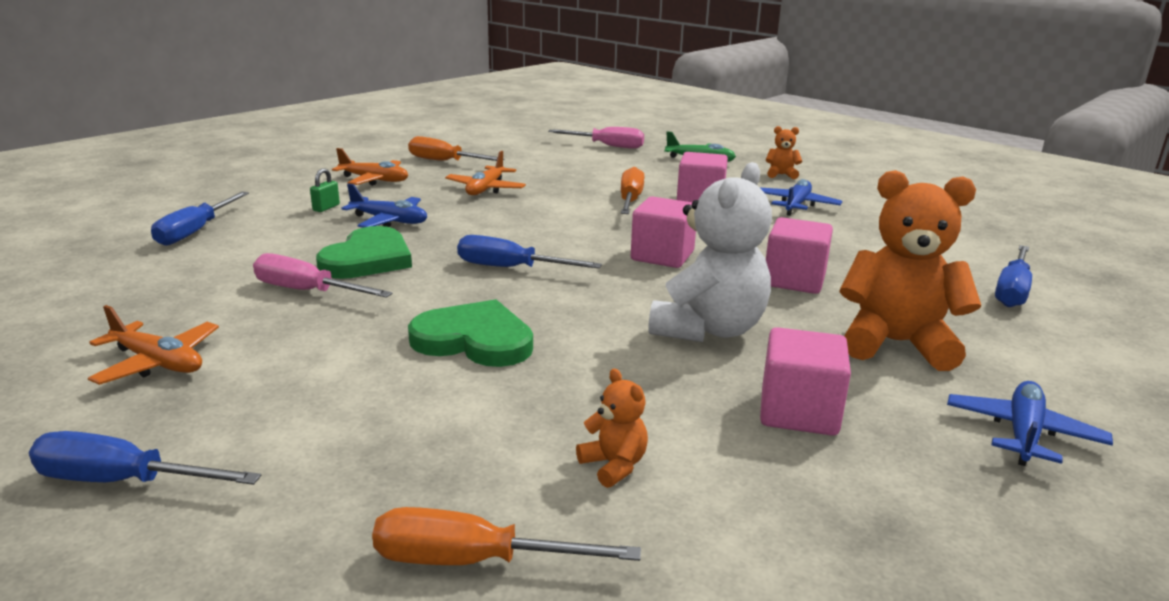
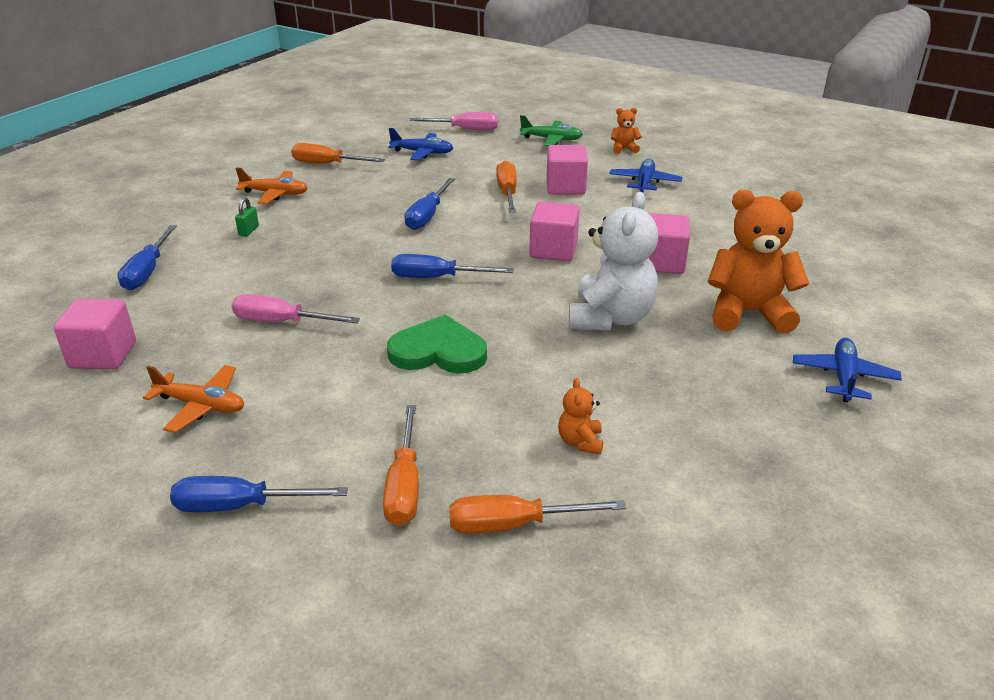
camera: 10 degrees left, 10 degrees up
green heart [316,226,412,279] -> none
blue plane [341,183,427,228] -> blue plane moved to [388,128,453,160]
orange plane [445,151,526,195] -> none
orange teddy bear [576,369,648,488] -> orange teddy bear turned 135 degrees counterclockwise [558,378,603,455]
pink cube [760,327,851,436] -> pink cube moved to [54,299,136,369]
blue screwdriver [995,245,1032,307] -> blue screwdriver moved to [404,178,455,230]
none -> orange screwdriver [383,405,419,526]

